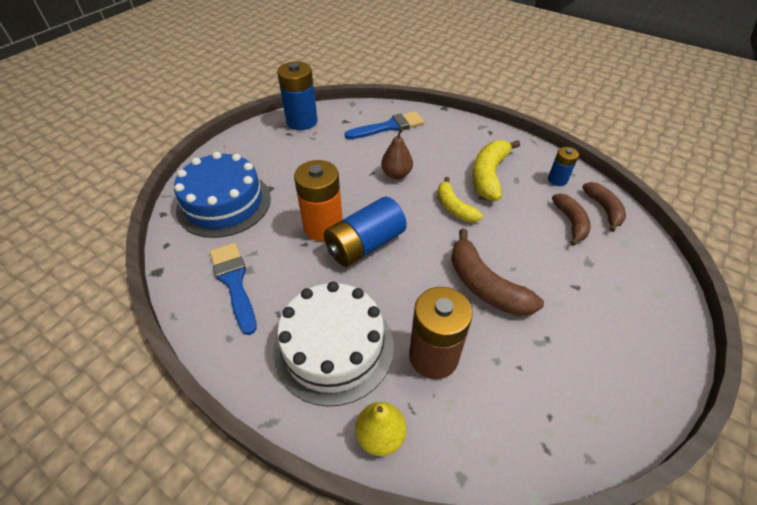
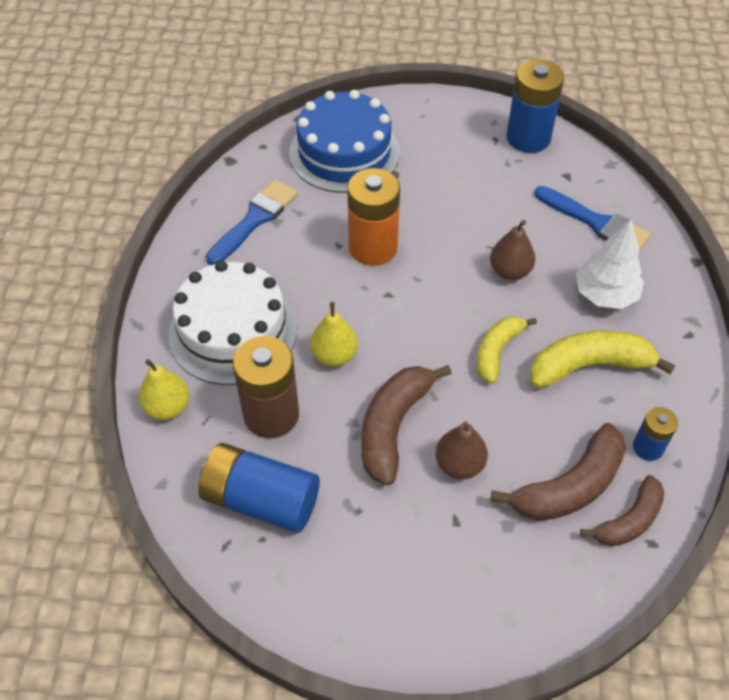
camera: 60 degrees right, 5 degrees up
blue battery [324,196,407,267] -> blue battery moved to [198,443,320,533]
brown banana [552,194,590,246] -> brown banana [490,423,626,521], size x1.53
none -> yellow pear [310,302,358,366]
none -> brown pear [436,422,488,479]
none -> white tree [576,220,644,309]

